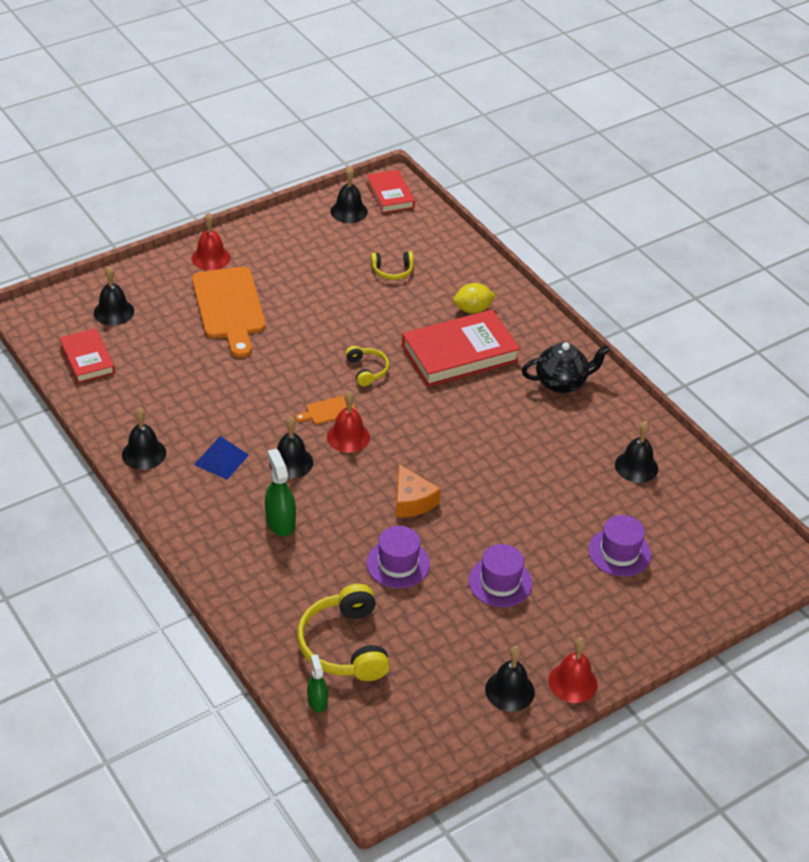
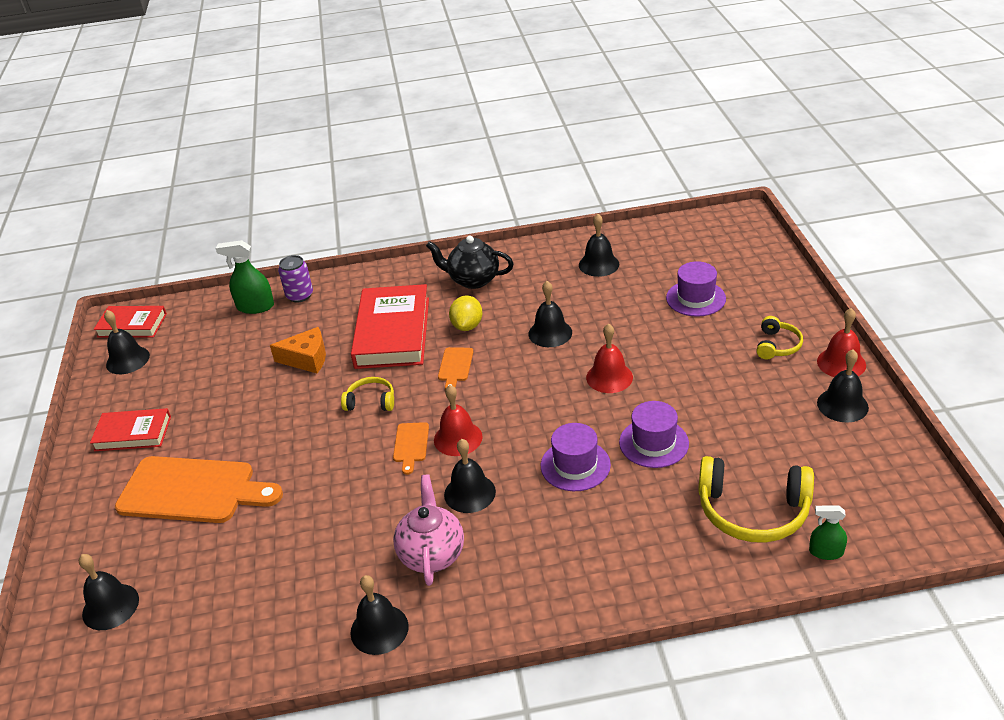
camera: 60 degrees left, 5 degrees down
red book [60,328,115,383] -> red book moved to [90,408,171,451]
red bell [192,212,230,271] -> red bell moved to [586,324,633,393]
blue pyramid [194,436,249,479] -> pink teapot [393,474,464,586]
green spray bottle [265,449,296,536] -> green spray bottle moved to [215,240,274,314]
yellow headphones [371,251,414,280] -> yellow headphones moved to [756,316,803,360]
orange cheese [396,464,441,518] -> orange cheese moved to [270,327,326,373]
yellow lemon [453,283,496,313] -> yellow lemon moved to [449,295,482,331]
purple hat [468,544,533,607] -> purple hat moved to [541,423,611,491]
black teapot [522,342,610,393] -> black teapot turned 90 degrees counterclockwise [426,235,514,289]
none -> purple can [278,255,313,302]
none -> orange cutting board [438,347,473,390]
none -> black bell [529,281,572,347]

